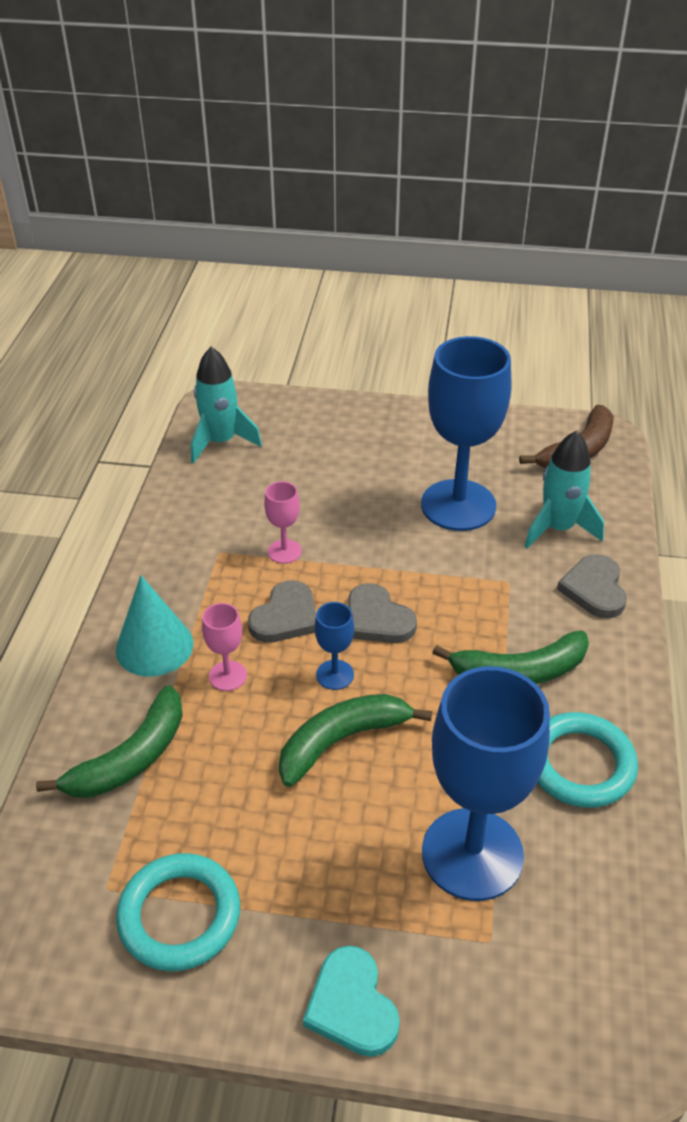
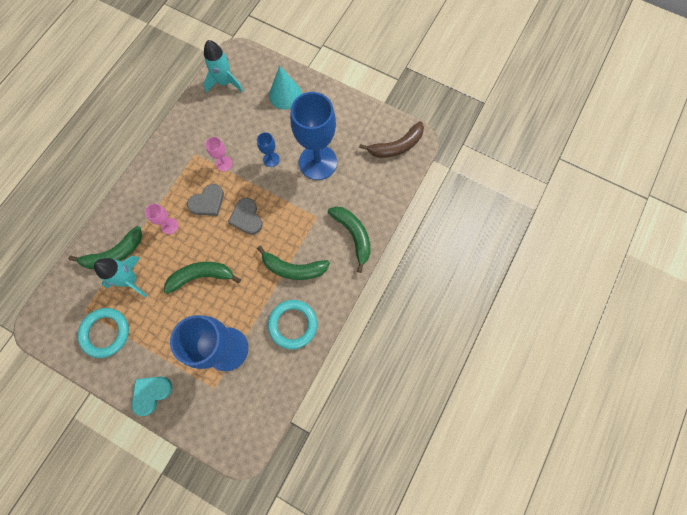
camera: 20 degrees right, 30 degrees up
turquoise cone [116,575,194,677] -> turquoise cone moved to [269,65,302,110]
turquoise heart [303,945,400,1057] -> turquoise heart turned 45 degrees clockwise [132,377,172,416]
blue goblet [315,602,354,690] -> blue goblet moved to [257,132,280,167]
turquoise rocket [524,430,604,549] -> turquoise rocket moved to [94,255,147,297]
grey heart [557,554,627,618] -> green banana [328,206,371,273]

